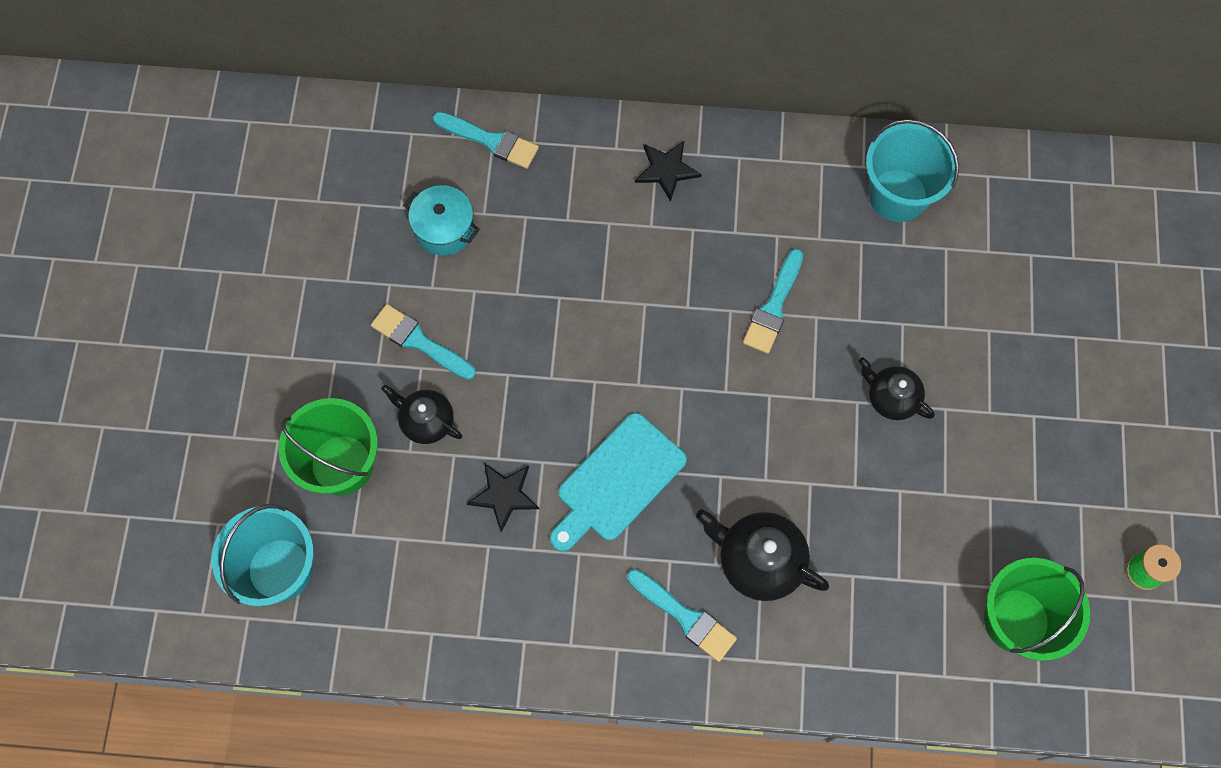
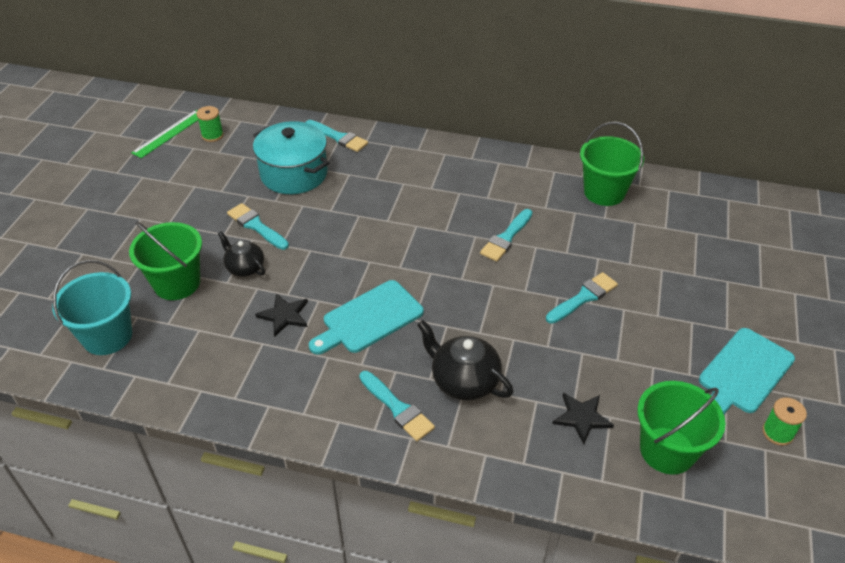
camera: 10 degrees right, 25 degrees down
turquoise pot [404,185,480,256] -> turquoise pot [253,121,329,194], size x1.67
black star [635,141,702,202] -> black star moved to [552,393,614,444]
black teapot [859,357,935,420] -> turquoise brush [546,272,618,324]
turquoise bucket [866,119,959,222] -> green bucket [580,122,644,206]
none -> green ruler [131,110,198,158]
none -> green spool [196,106,224,142]
none -> turquoise cutting board [699,328,795,414]

